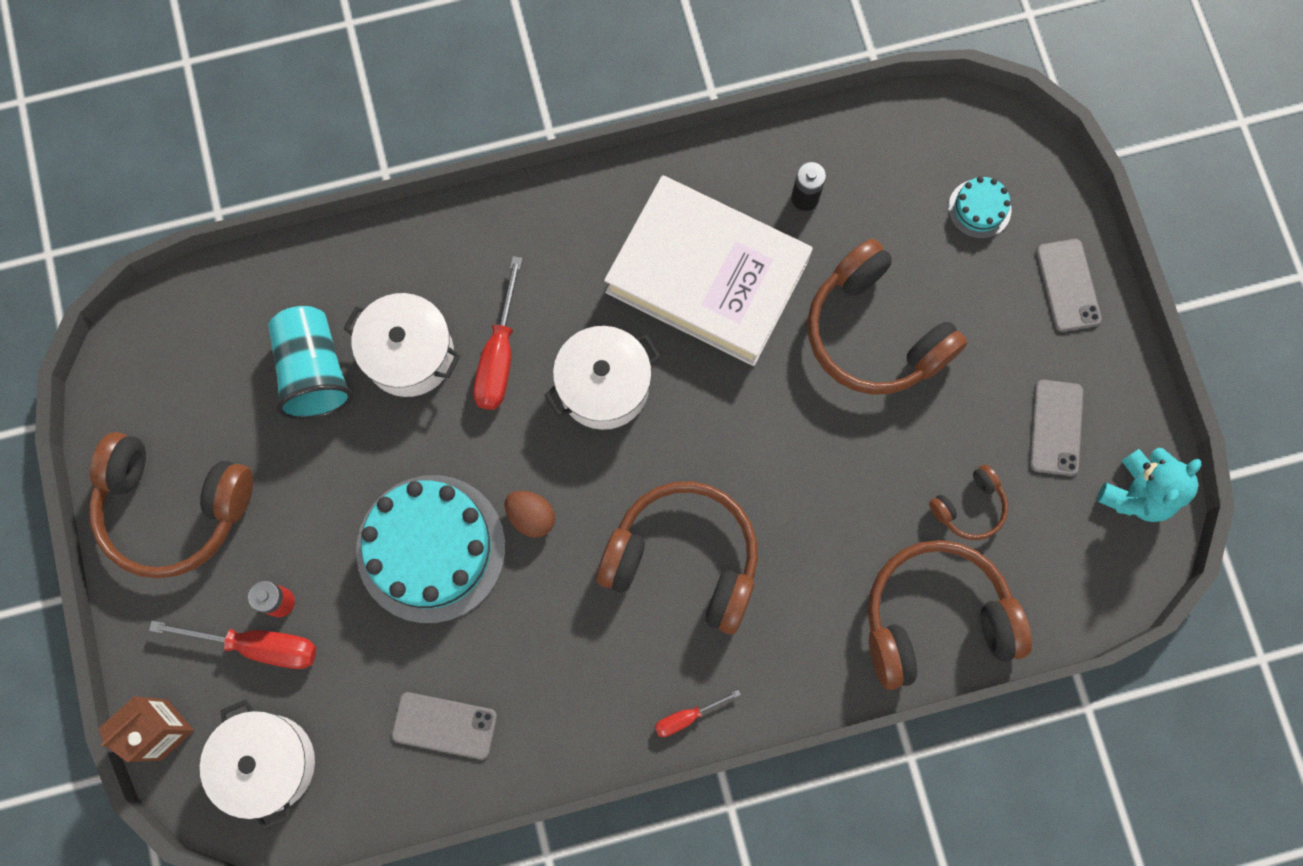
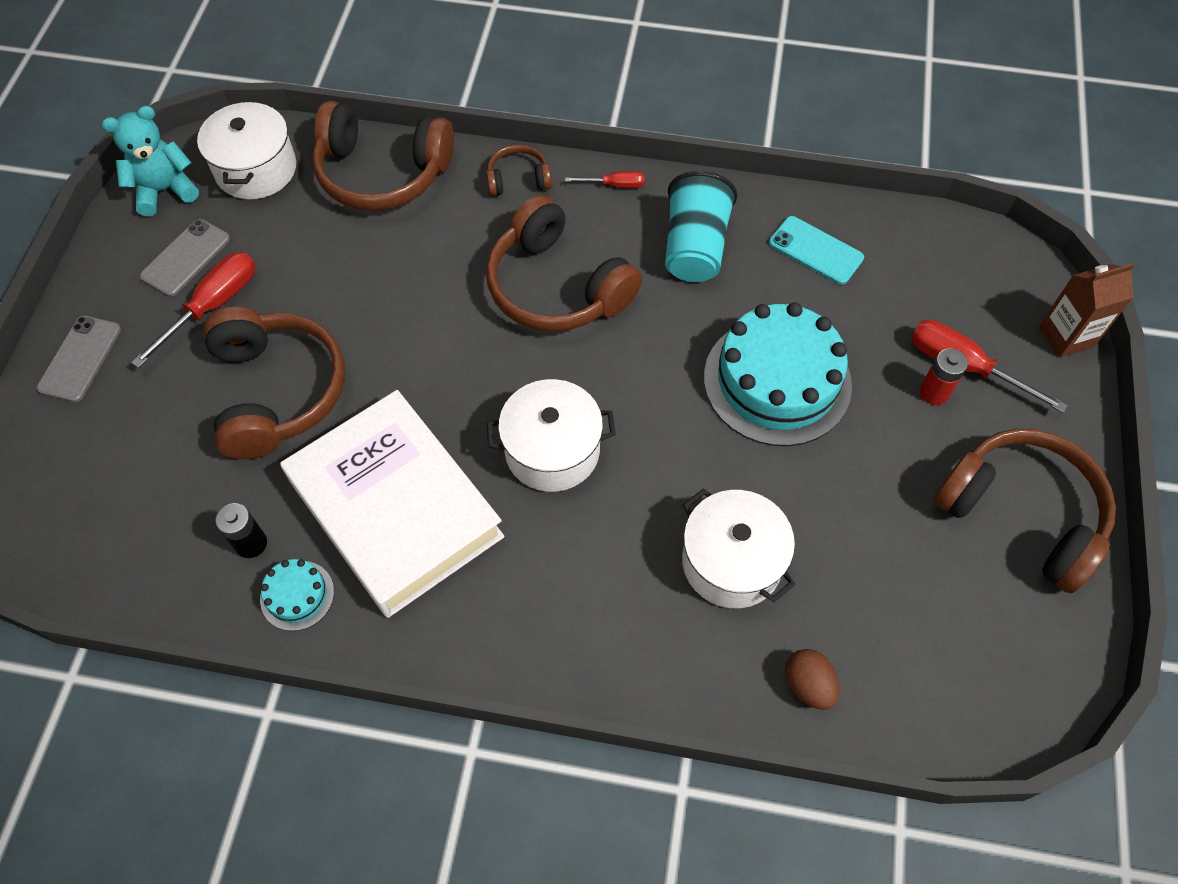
camera: 155 degrees left, 15 degrees down
white pot [200,699,315,831] -> white pot moved to [197,101,296,199]
turquoise cup [268,306,353,419] -> turquoise cup moved to [665,171,738,282]
grey phone [391,692,497,759] -> turquoise phone [769,216,864,285]
red screwdriver [473,256,522,410] -> red screwdriver moved to [131,252,255,368]
brown egg [504,491,555,538] -> brown egg moved to [785,649,840,710]
brown headphones [929,464,1008,540] -> brown headphones moved to [486,145,552,196]
turquoise cake [948,176,1011,239] -> turquoise cake moved to [260,559,334,631]

